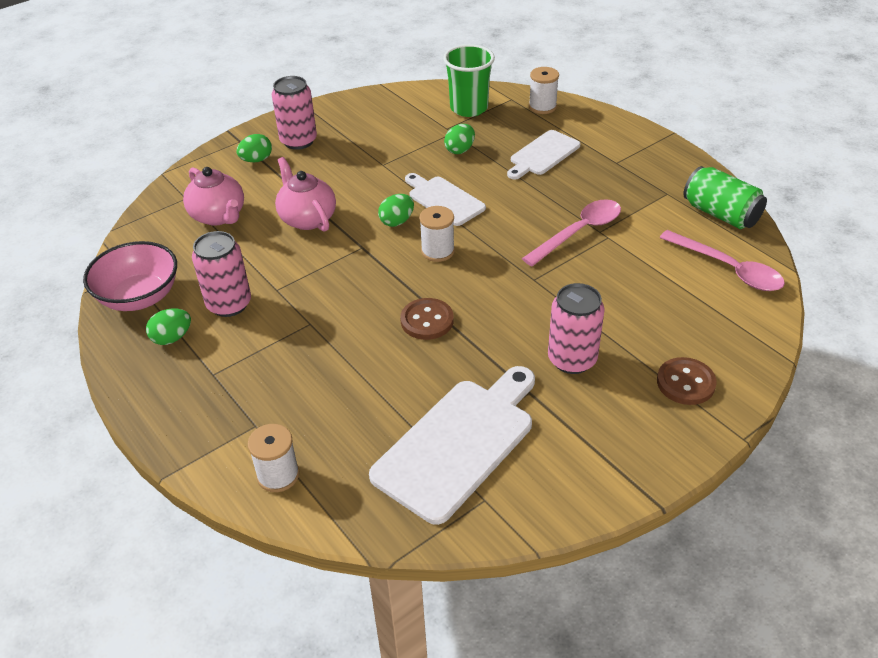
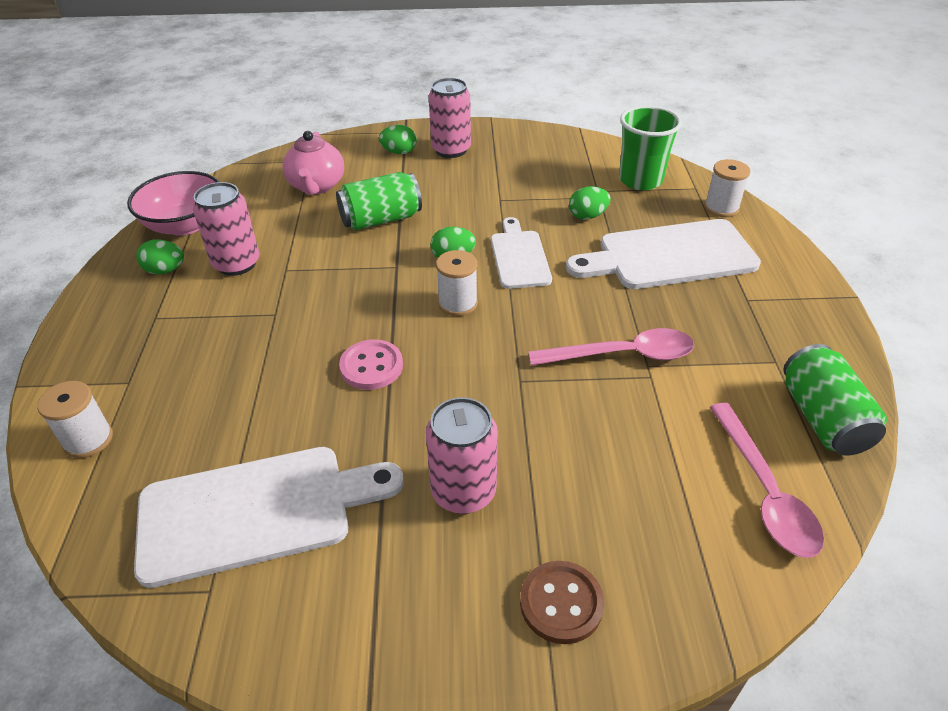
camera: 35 degrees right, 0 degrees up
pink teapot [275,157,336,232] -> green can [336,172,422,230]
brown button [400,298,454,340] -> pink button [339,339,403,390]
white cutting board [507,130,580,179] -> white cutting board [566,219,761,289], size x1.67

